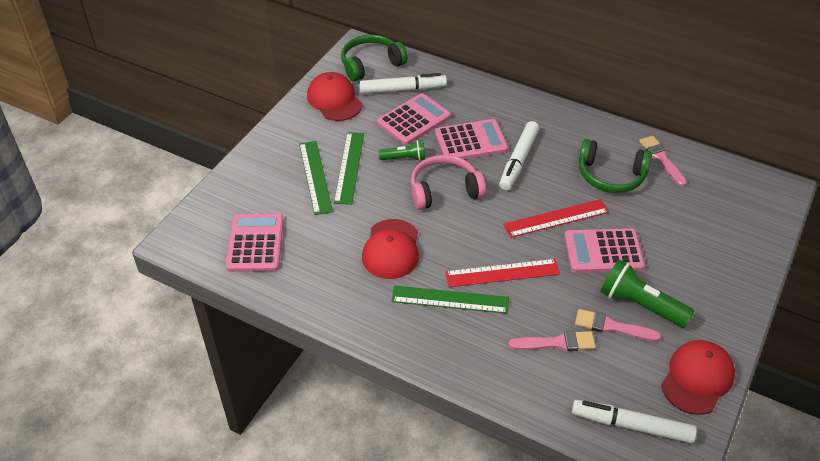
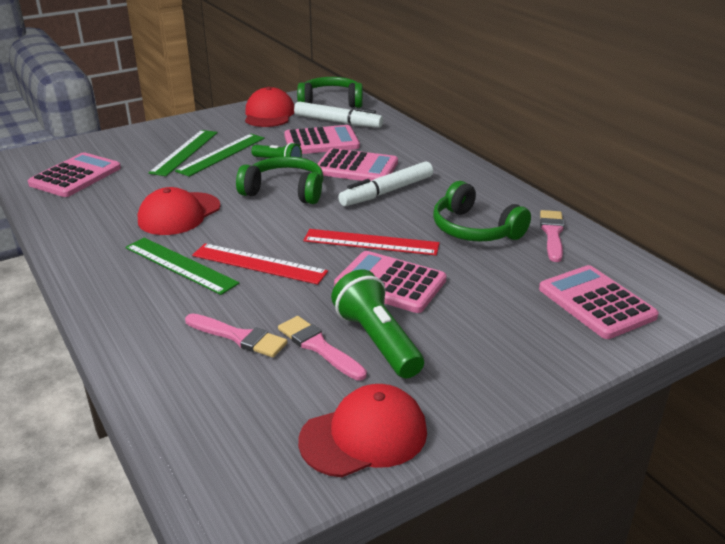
camera: 30 degrees right, 15 degrees down
pink headphones [411,155,486,210] -> green headphones [236,156,324,204]
white marker [572,400,697,444] -> none
none -> pink calculator [539,265,659,339]

